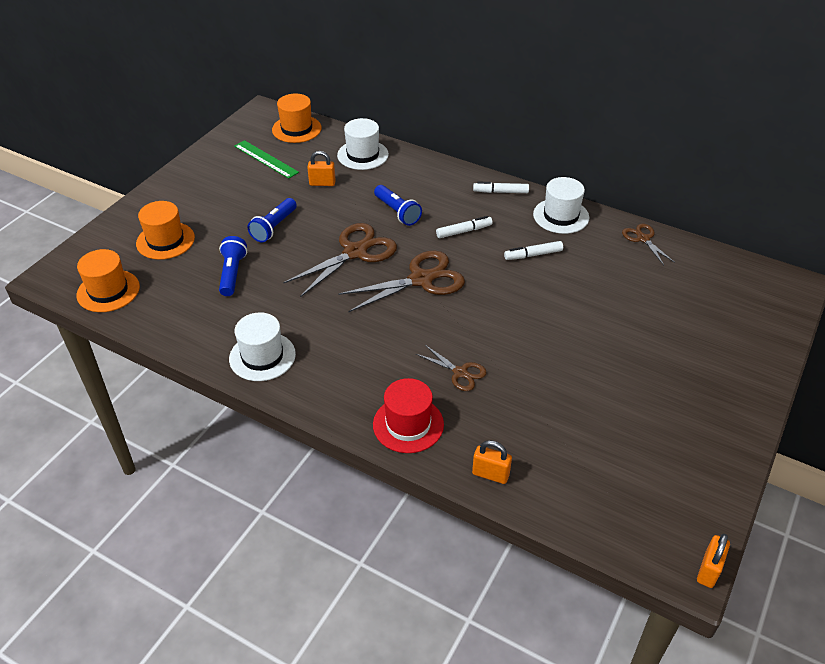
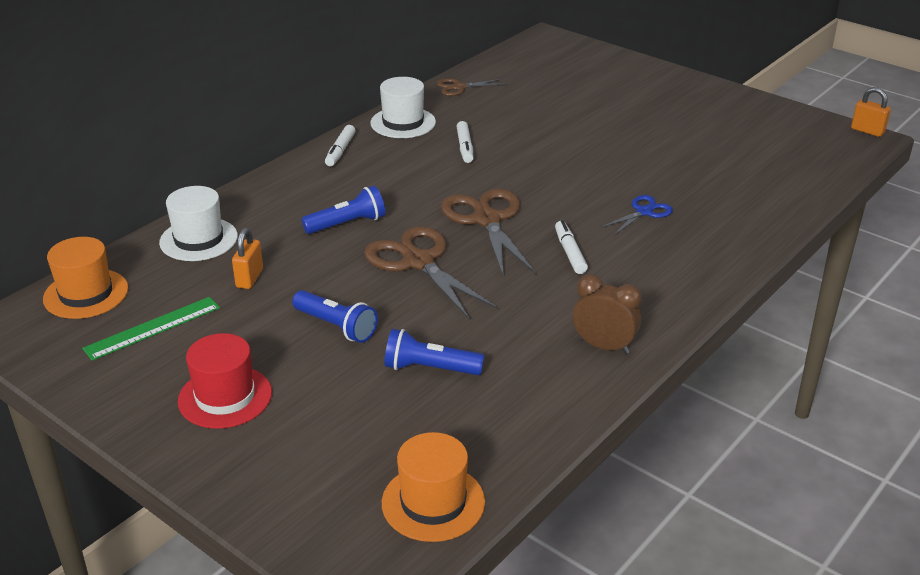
camera: 80 degrees left, 10 degrees down
orange hat [136,201,195,260] -> none
white hat [229,312,296,381] -> brown clock [573,274,642,354]
red hat [373,378,444,453] -> red hat moved to [178,333,272,429]
brown scissors [416,345,487,391] -> blue scissors [601,195,673,235]
white marker [436,216,493,238] -> white marker moved to [555,220,588,274]
orange padlock [472,440,512,484] -> none

